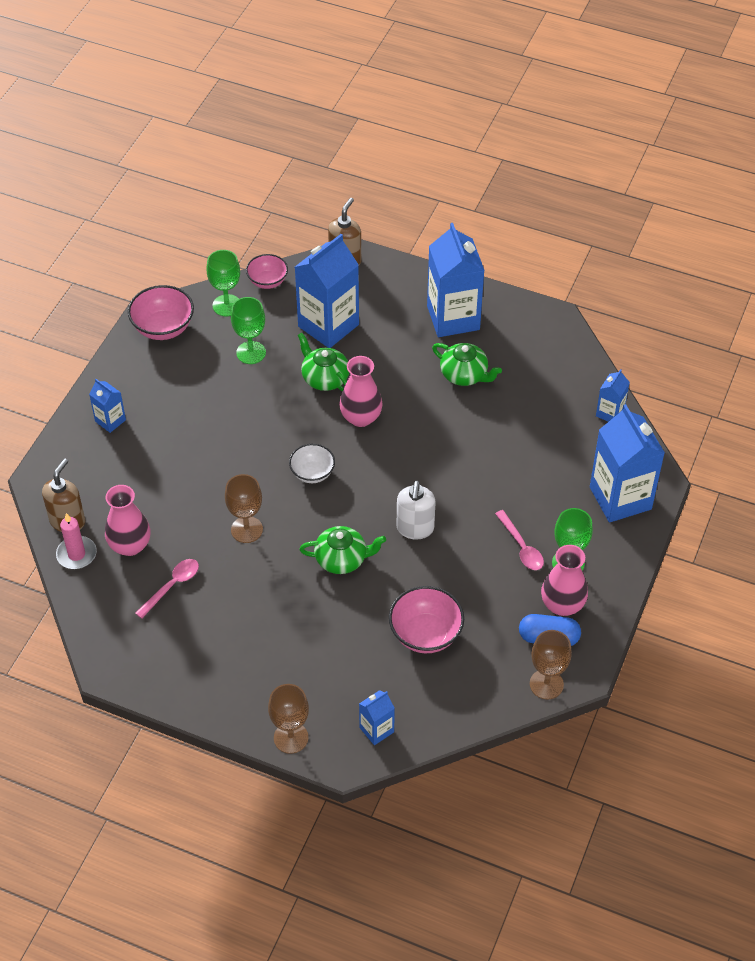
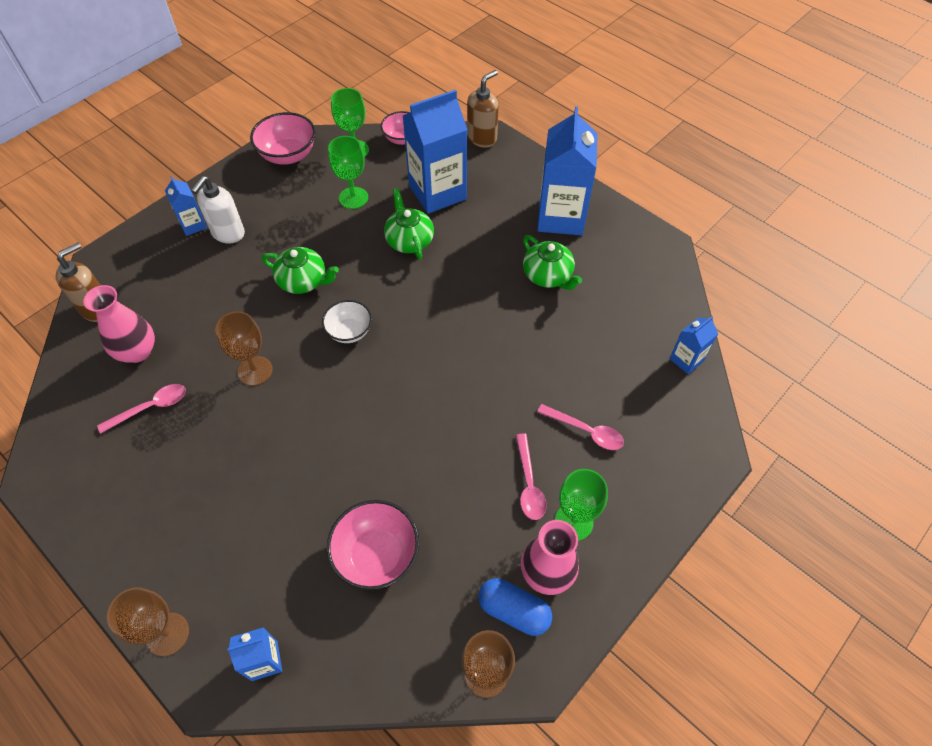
camera: 20 degrees right, 5 degrees up
pink candle [56,513,97,569] -> none
green teapot [299,526,386,574] -> green teapot moved to [262,247,339,294]
pink vase [339,356,382,427] -> none
white soap dispenser [397,481,435,539] -> white soap dispenser moved to [191,176,245,244]
blue carton [590,404,665,523] -> none
none -> pink spoon [537,404,624,450]

